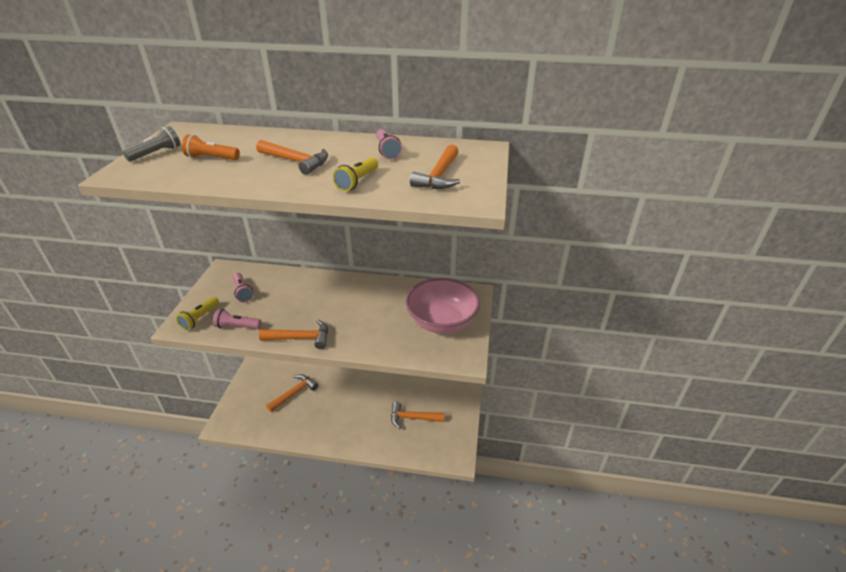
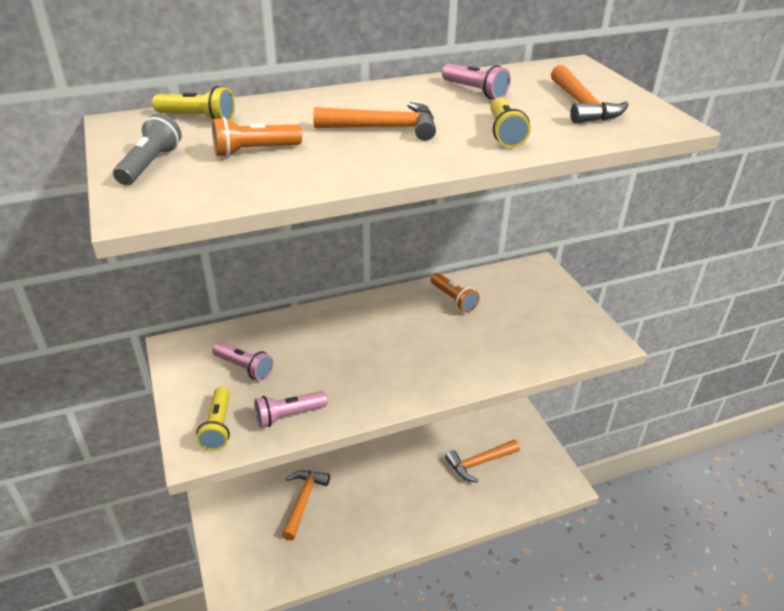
camera: 30 degrees left, 0 degrees up
orange hammer [259,319,328,349] -> none
pink bowl [406,278,480,333] -> none
none -> yellow flashlight [152,86,235,121]
none -> orange flashlight [430,273,480,313]

